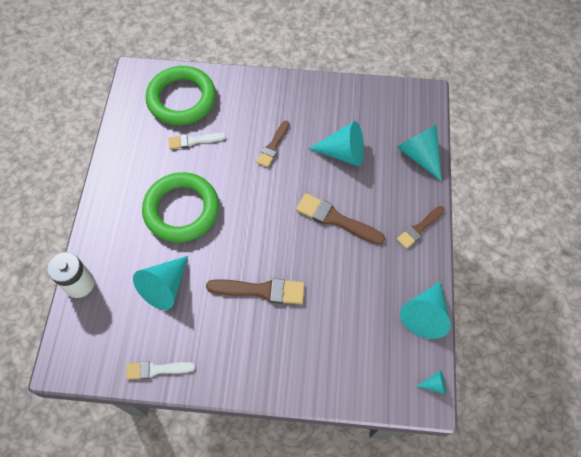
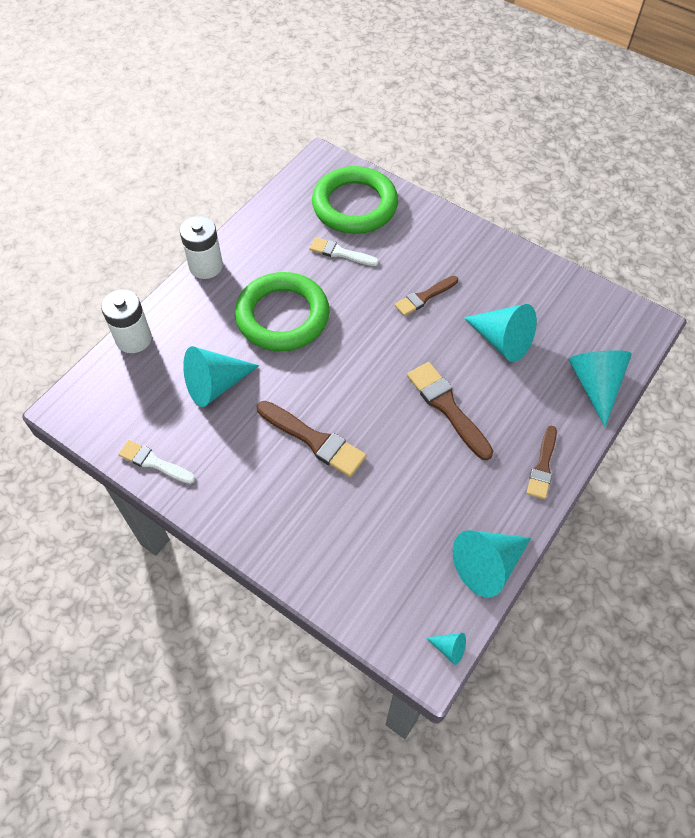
camera: 30 degrees right, 5 degrees down
brown brush [397,206,445,249] -> brown brush turned 60 degrees counterclockwise [527,426,557,499]
none -> white battery [180,216,223,279]

